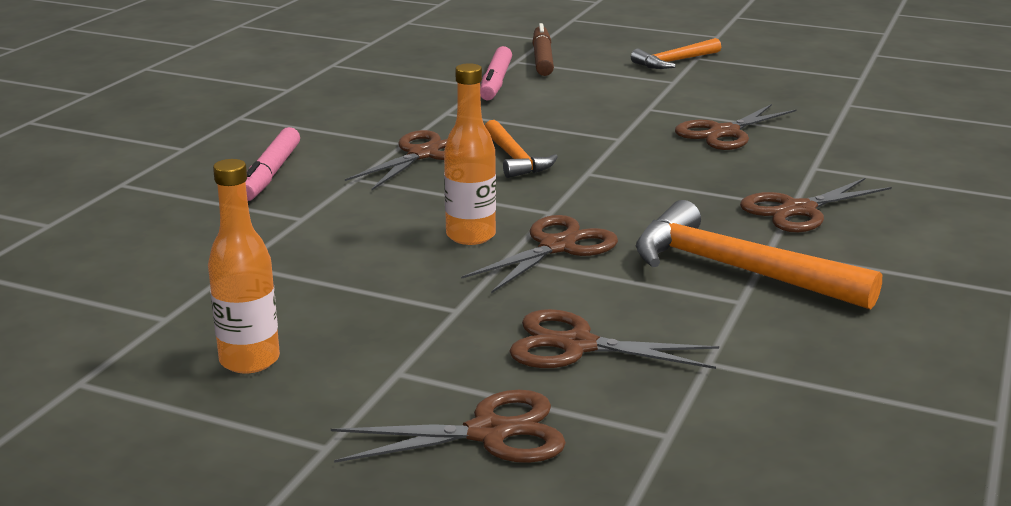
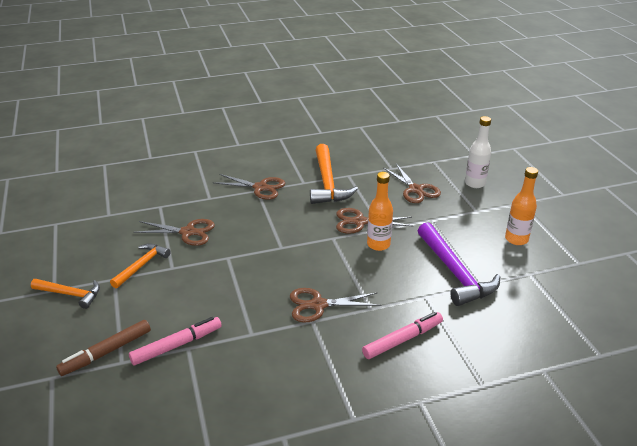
camera: 130 degrees left, 10 degrees up
brown scissors [331,390,566,463] -> white bottle [465,116,491,188]
orange hammer [485,120,558,178] -> orange hammer moved to [110,244,171,288]
none -> purple hammer [418,222,500,306]

